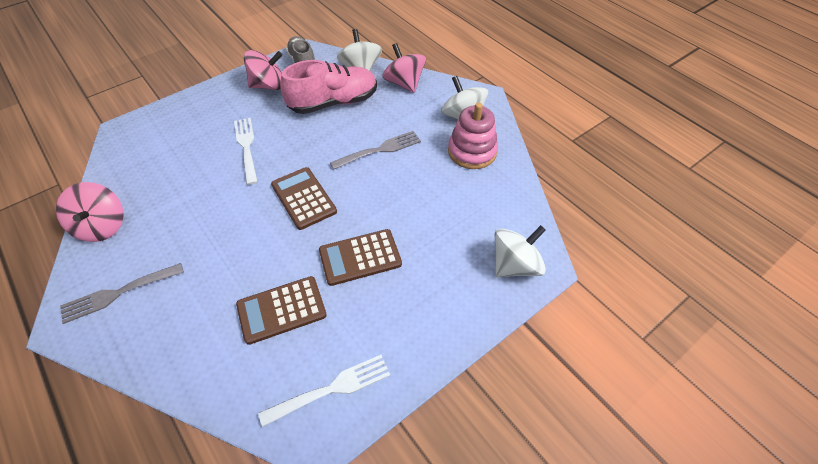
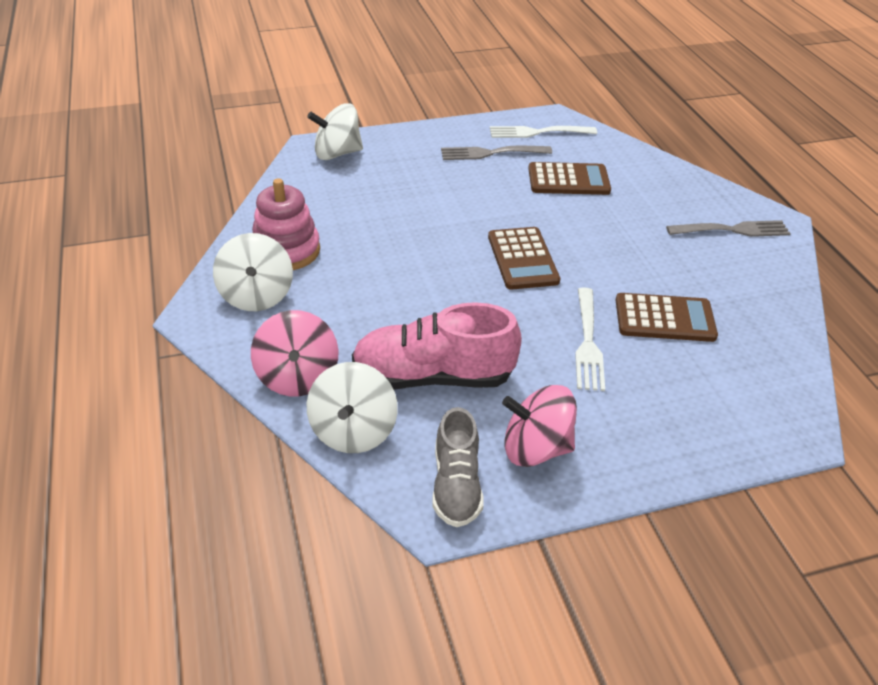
camera: 160 degrees left, 10 degrees down
pink spinning top [56,182,124,242] -> none
brown calculator [319,229,402,286] -> brown calculator moved to [616,293,718,342]
grey fork [330,131,421,170] -> grey fork moved to [441,146,552,160]

